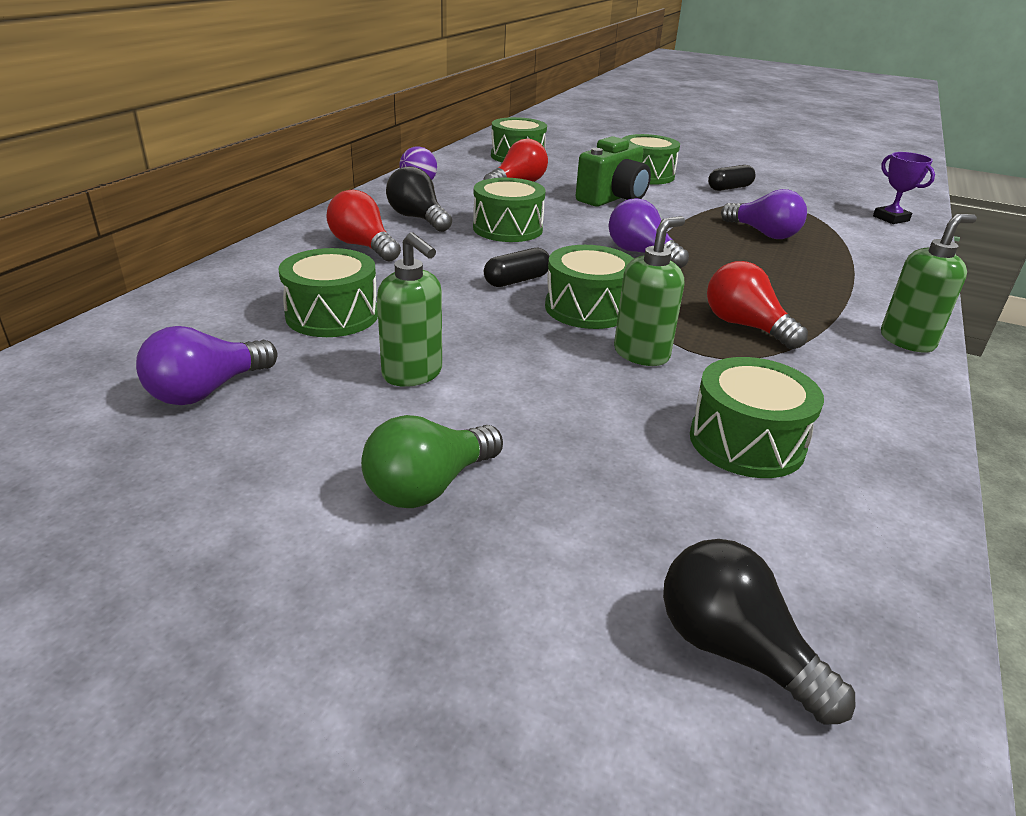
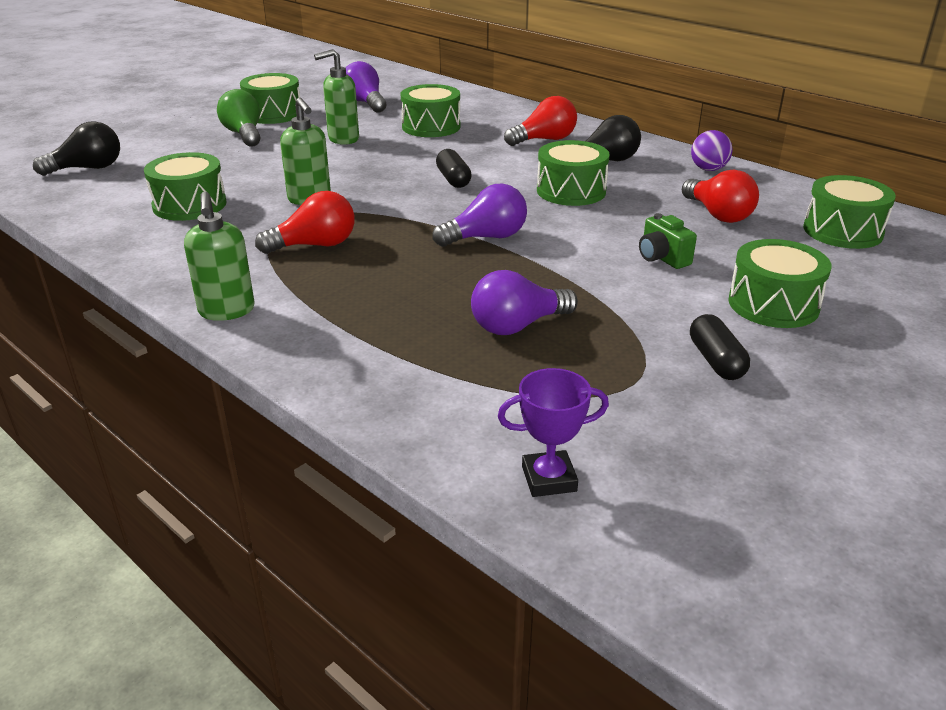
camera: 110 degrees right, 0 degrees up
green drum [545,245,634,329] -> green drum moved to [240,73,300,124]
green camera [575,136,651,207] -> green camera [639,213,697,269], size x0.58

